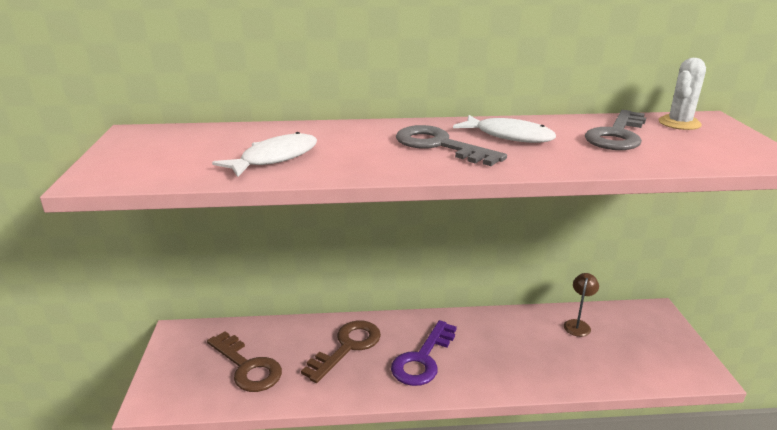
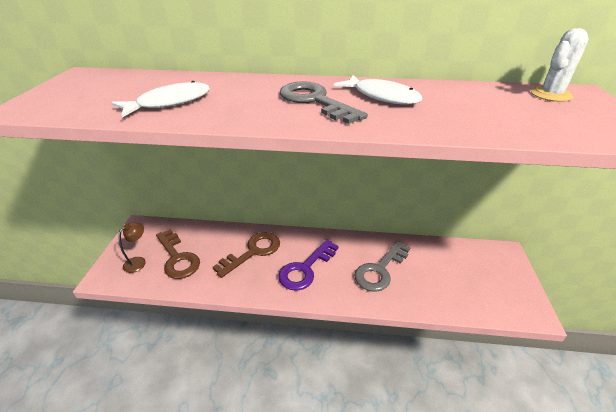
camera: 10 degrees right, 10 degrees up
brown lamp [564,273,599,337] -> brown lamp moved to [119,222,146,273]
grey key [585,110,646,150] -> grey key moved to [354,241,410,292]

